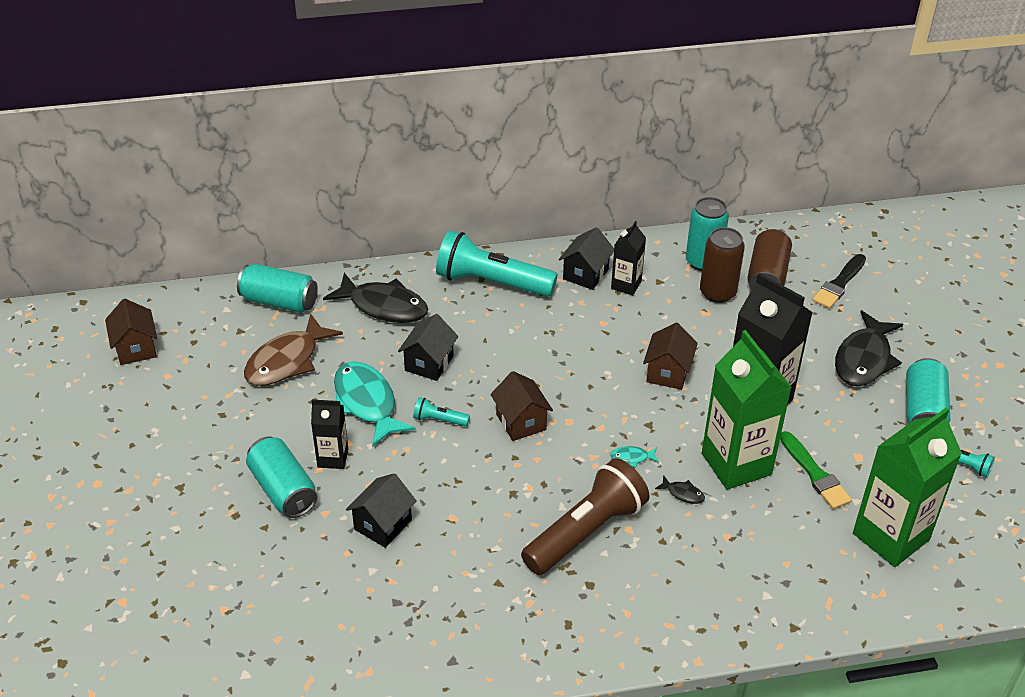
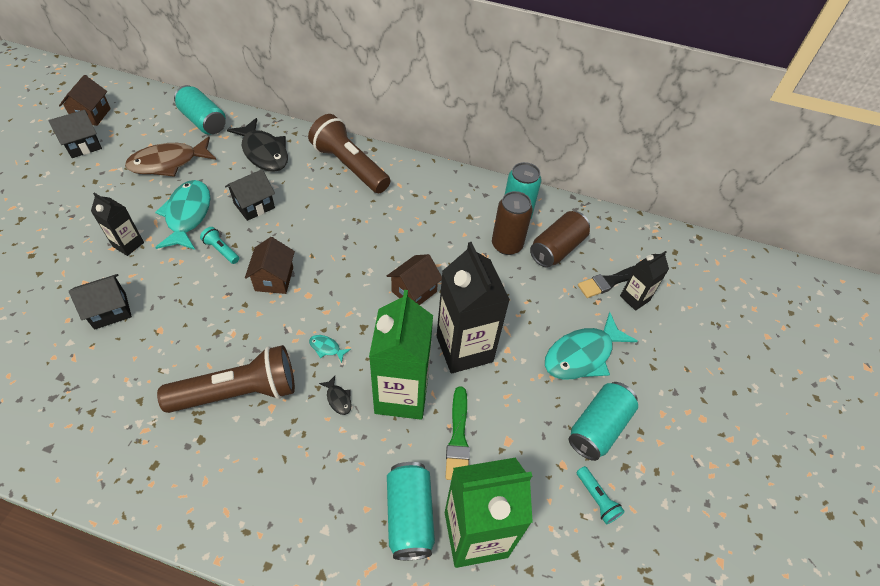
camera: 25 degrees right, 10 degrees up
turquoise can [246,436,317,518] -> turquoise can moved to [387,462,435,560]
turquoise flashlight [436,230,557,297] -> brown flashlight [308,114,390,193]
black house [559,227,614,290] -> black house moved to [49,110,102,158]
black carton [611,221,646,296] -> black carton moved to [620,251,669,311]
black fish [835,310,903,386] -> turquoise fish [545,312,637,380]

